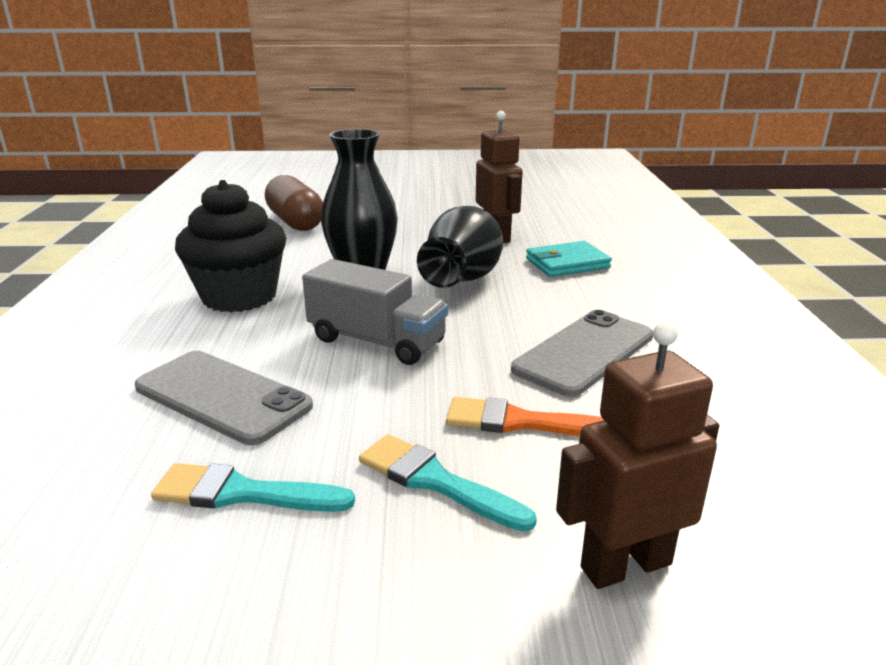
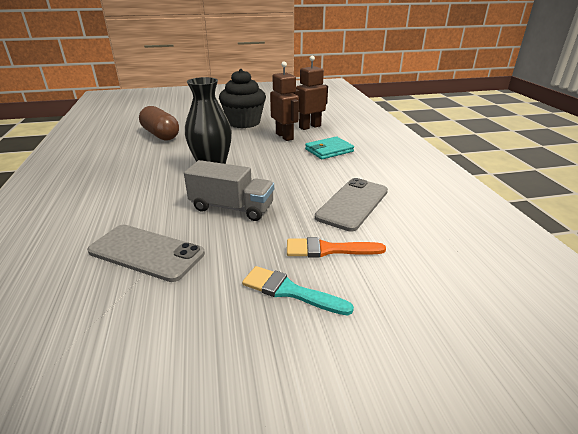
camera: 10 degrees left, 5 degrees up
turquoise brush [151,463,355,512] -> none
black cupcake [175,180,286,312] -> black cupcake moved to [219,69,266,128]
black vase [417,206,503,288] -> none
brown robot [556,322,719,589] -> brown robot moved to [294,56,328,130]

